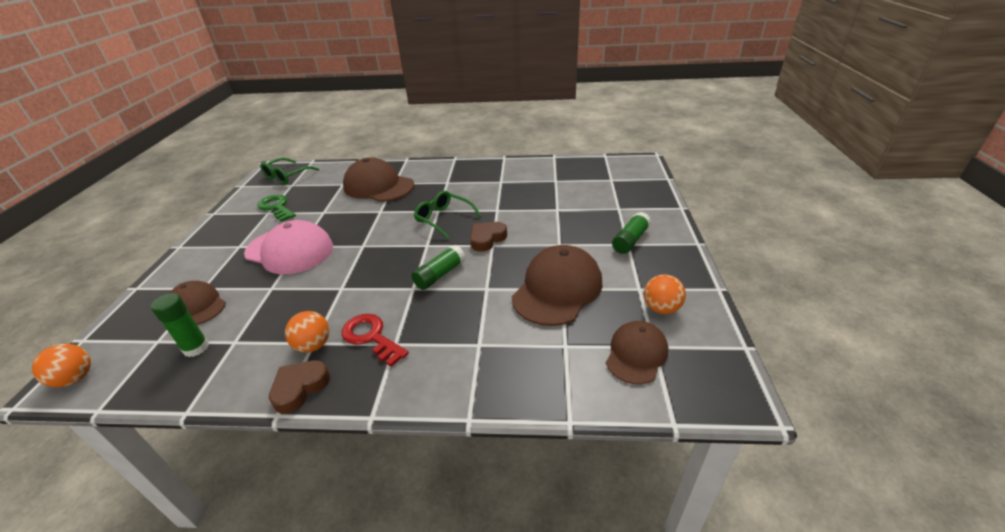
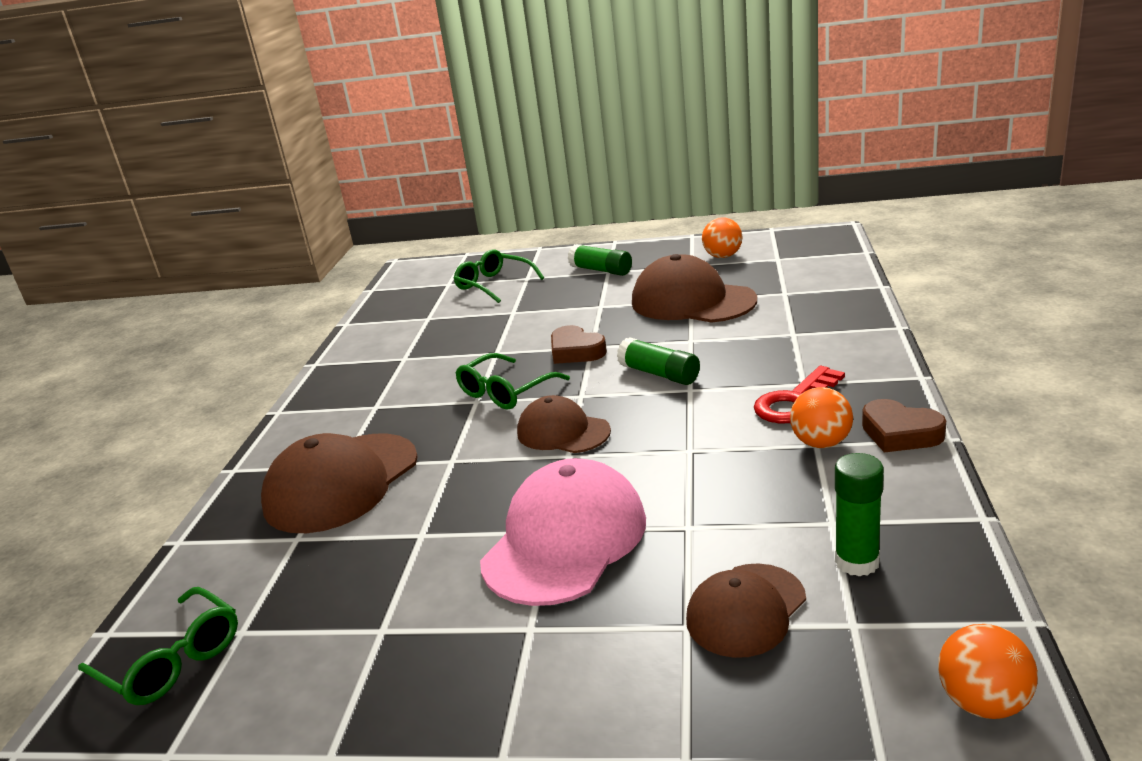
camera: 85 degrees left, 10 degrees down
green key [257,195,296,222] -> none
brown cap [606,321,668,384] -> brown cap moved to [517,395,611,453]
none -> green glasses [453,249,544,303]

